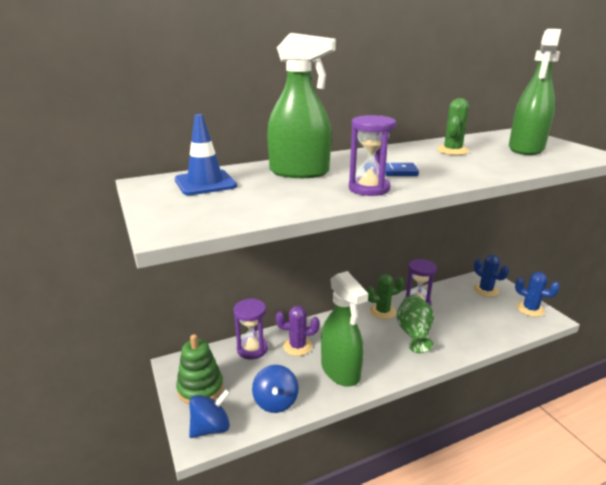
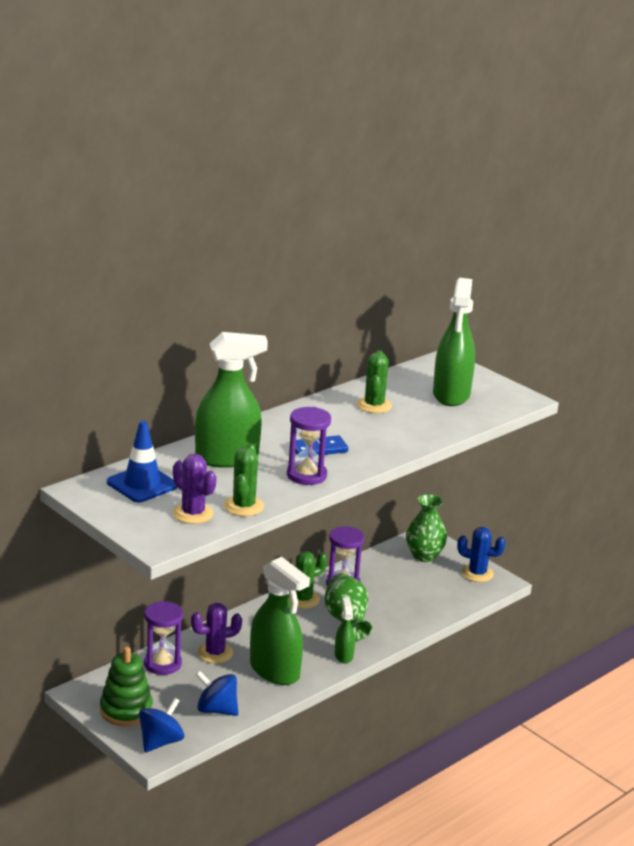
camera: 20 degrees left, 0 degrees up
blue spinning top [252,365,299,413] -> blue spinning top turned 135 degrees clockwise [195,670,238,716]
blue cactus [473,255,509,297] -> green vase [406,494,447,562]
none -> purple cactus [173,454,217,524]
none -> green cactus [224,444,264,516]
none -> green spray bottle [335,598,355,664]

